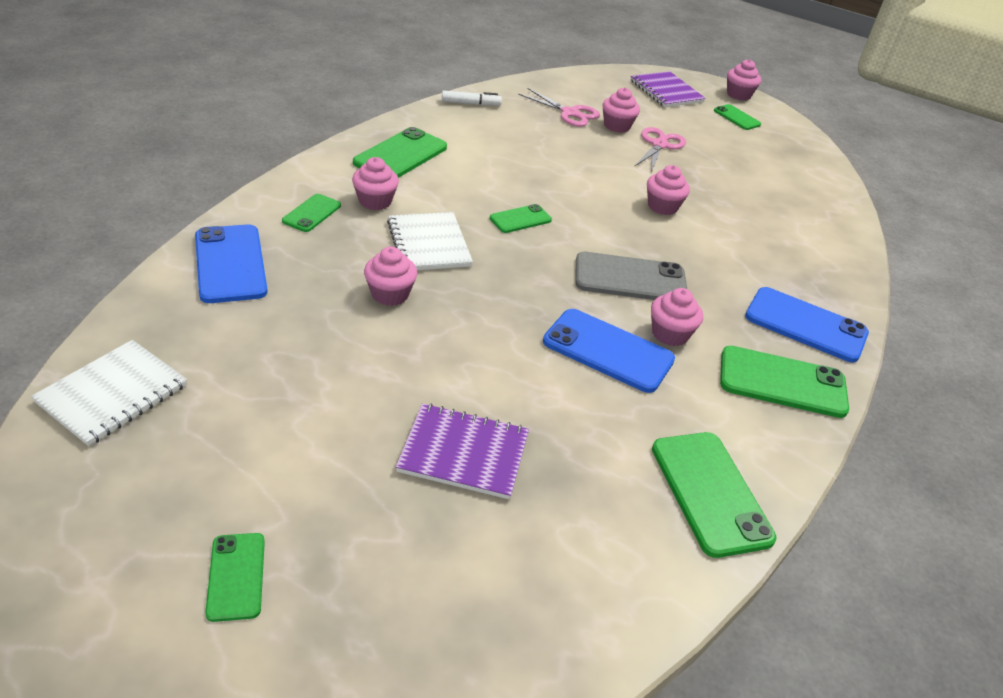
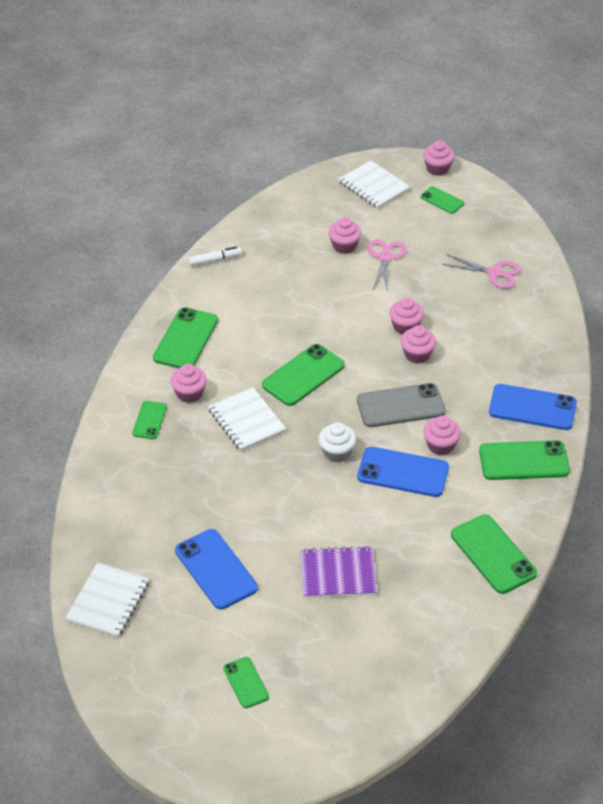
camera: 10 degrees left, 5 degrees up
blue phone [195,224,268,303] -> blue phone moved to [175,529,258,609]
pink cupcake [364,247,417,306] -> pink cupcake moved to [401,325,436,364]
green phone [489,204,552,233] -> green phone [262,344,345,406], size x1.77
pink scissors [518,88,600,127] -> pink scissors moved to [442,254,521,289]
purple notebook [630,71,706,107] -> white notebook [339,160,410,209]
none -> white cupcake [319,423,356,462]

